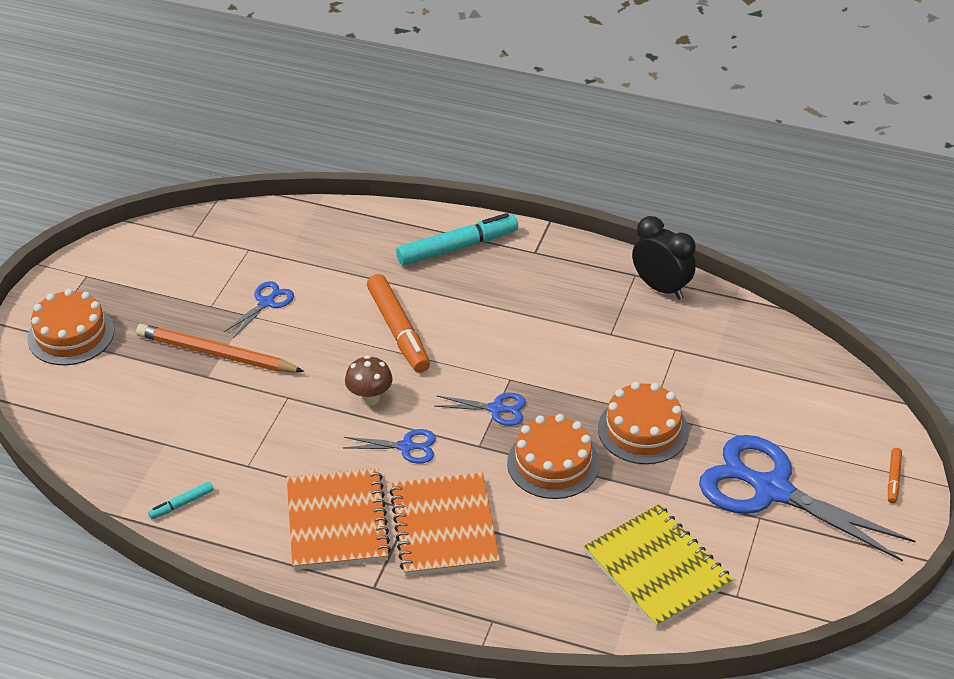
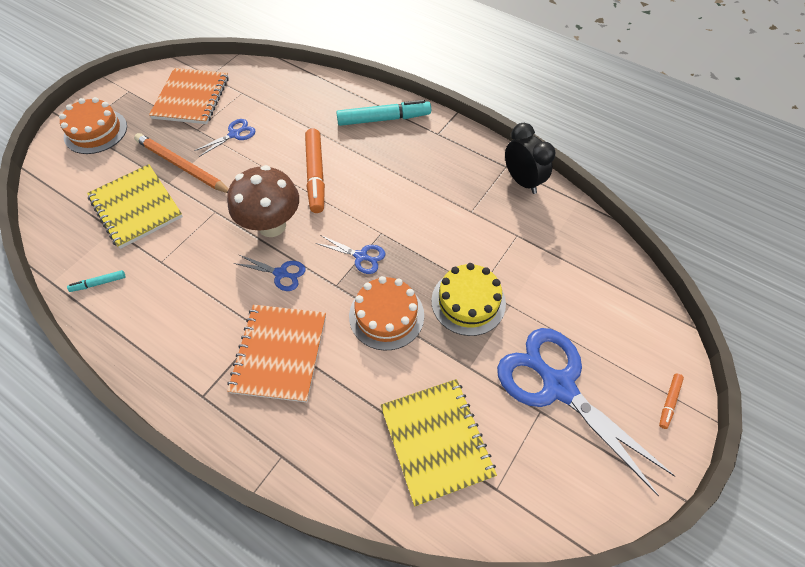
camera: 15 degrees right, 15 degrees up
orange notebook [287,468,391,570] -> orange notebook moved to [149,68,229,124]
brown mushroom [345,356,393,406] -> brown mushroom [227,165,299,237], size x1.84
orange cake [598,382,689,464] -> yellow cake [431,263,506,336]
none -> yellow notebook [87,164,183,249]

